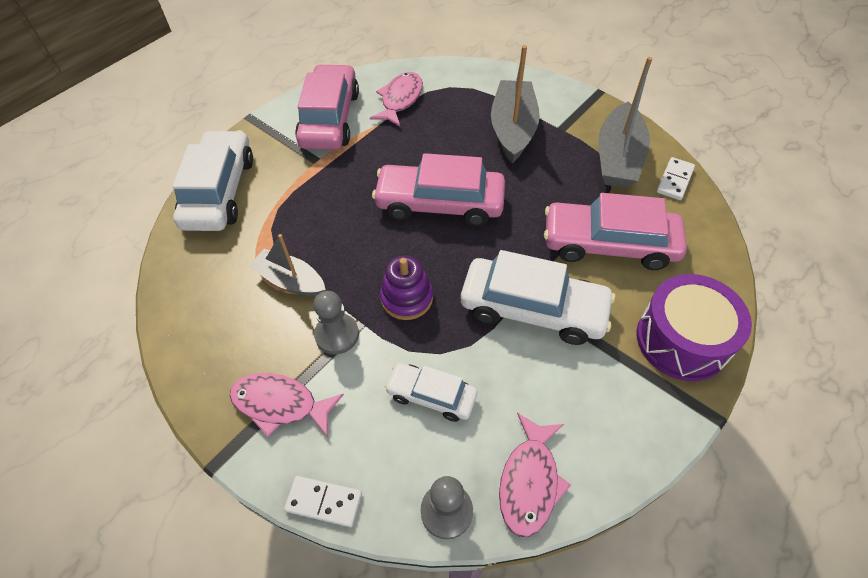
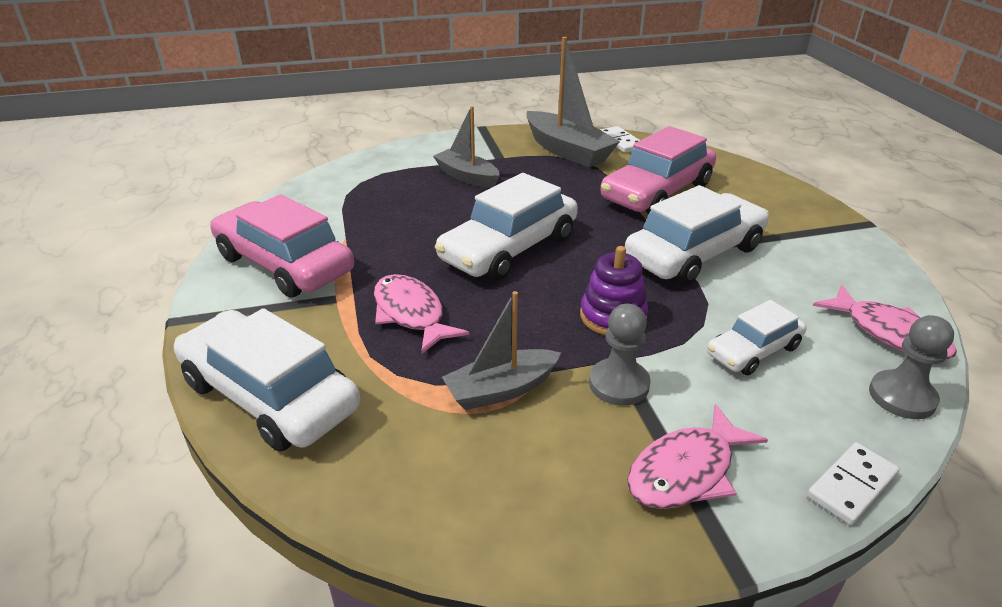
camera: 55 degrees left, 20 degrees down
pink fish [370,72,423,126] -> pink fish moved to [374,274,469,354]
pink car [372,153,505,226] -> white car [435,173,578,281]
grey boat [491,45,540,163] -> grey boat [433,106,500,188], size x0.65
purple drum [637,274,752,381] -> none

